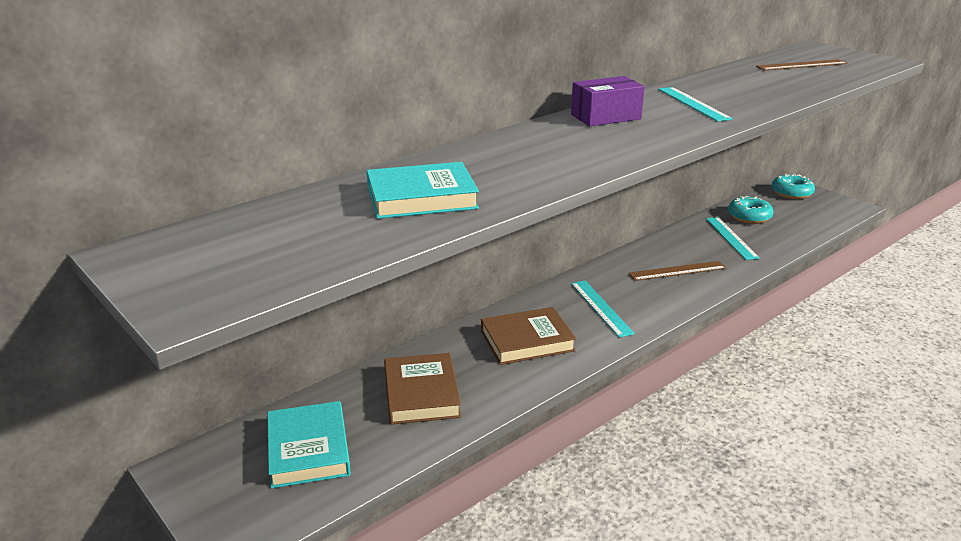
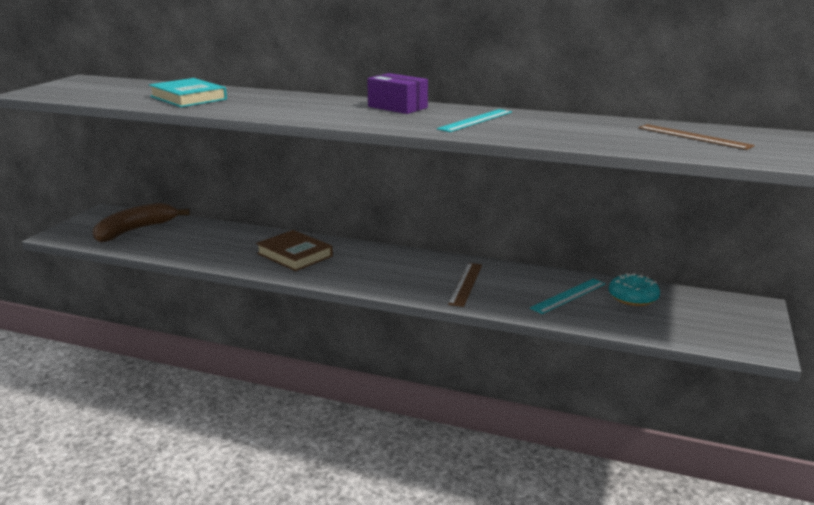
camera: 60 degrees right, 5 degrees down
turquoise book [267,401,351,488] -> brown banana [93,203,190,243]
brown book [384,353,461,425] -> none
turquoise ruler [571,281,635,338] -> none
brown ruler [628,261,726,281] -> brown ruler turned 60 degrees clockwise [448,263,482,307]
turquoise donut [772,174,815,199] -> none

